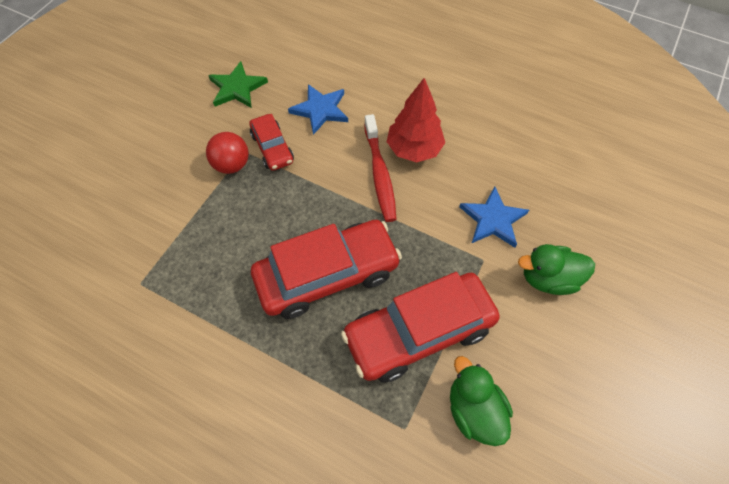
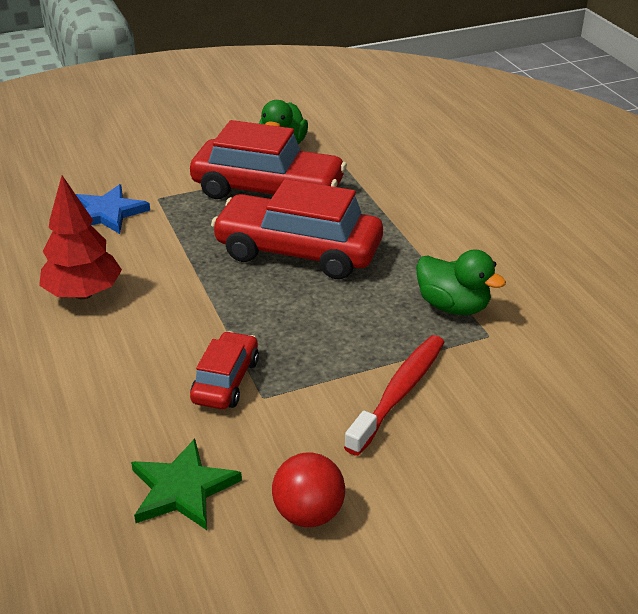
camera: 140 degrees left, 25 degrees down
red ball [206,132,249,174] -> red ball moved to [272,452,345,527]
blue star [288,84,348,135] -> none
red toothbrush [364,114,397,222] -> red toothbrush moved to [344,335,444,456]
green duck [518,244,595,295] -> green duck moved to [416,250,506,315]

